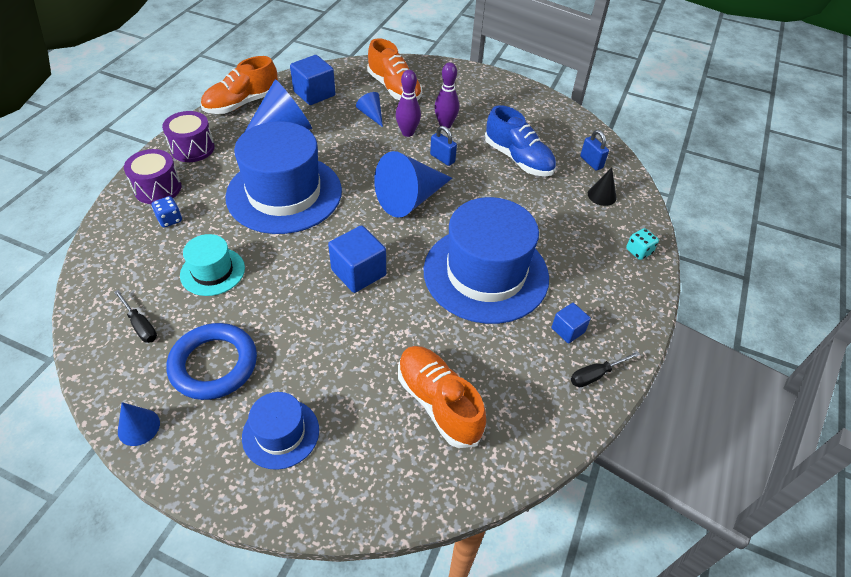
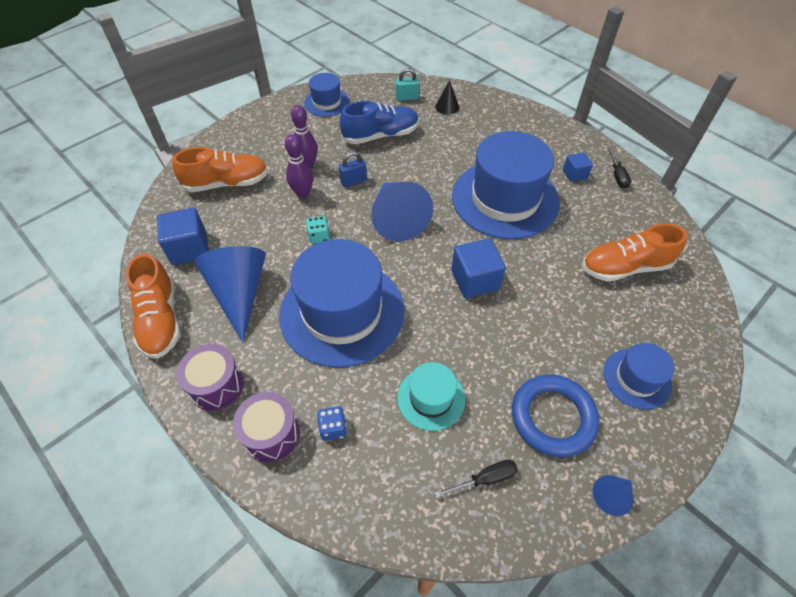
camera: 65 degrees left, 5 degrees up
blue cone [356,92,383,127] -> none
blue padlock [580,130,609,171] -> turquoise padlock [396,68,419,101]
turquoise dice [626,228,659,260] -> turquoise dice moved to [306,216,330,244]
none -> blue hat [304,73,349,117]

